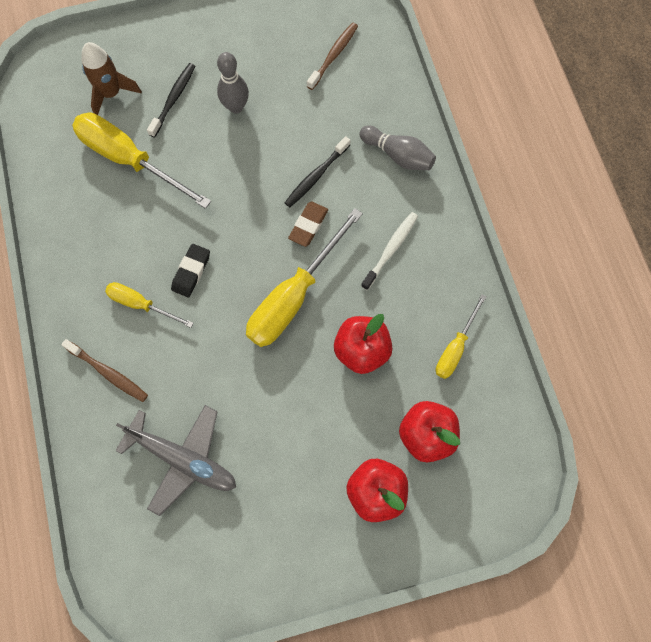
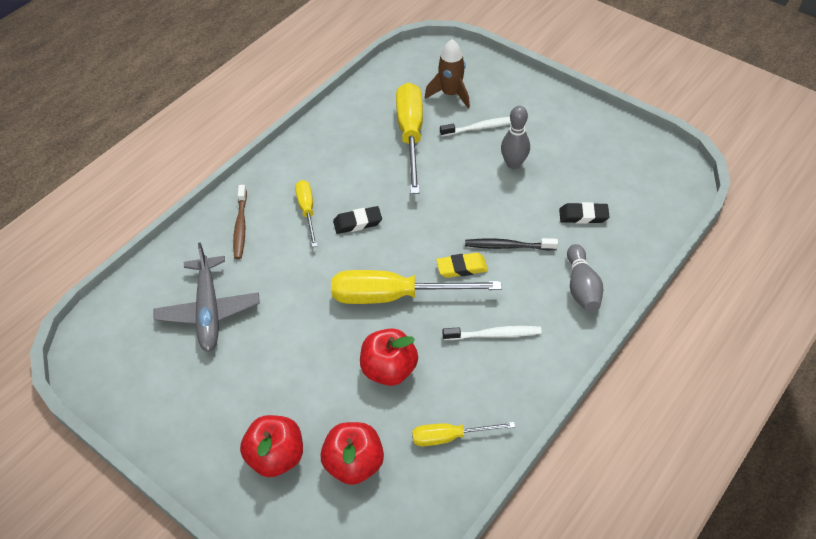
camera: 55 degrees right, 20 degrees down
black toothbrush [147,63,195,138] -> white toothbrush [440,117,511,137]
brown eraser [288,201,328,247] -> yellow eraser [436,253,488,278]
brown toothbrush [307,23,358,90] -> none
none -> black eraser [559,202,610,224]

